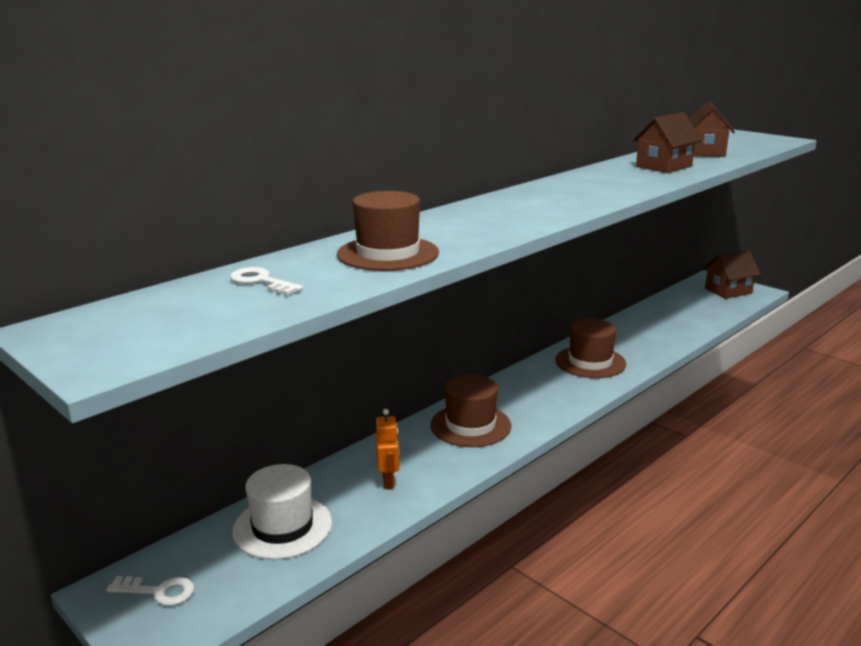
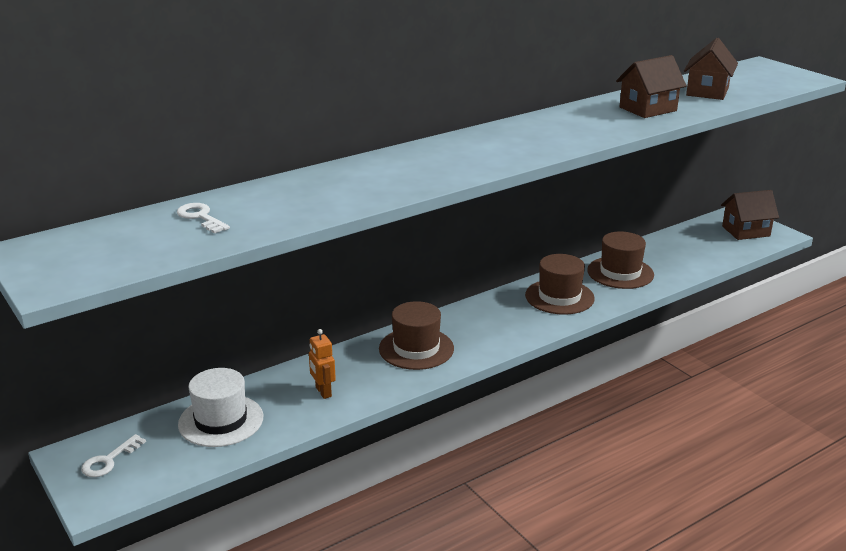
camera: 10 degrees right, 5 degrees up
white key [106,576,195,606] -> white key turned 105 degrees clockwise [81,434,146,477]
brown hat [337,191,439,271] -> brown hat moved to [587,231,654,289]
orange robot [375,409,399,489] -> orange robot turned 150 degrees clockwise [309,329,336,399]

